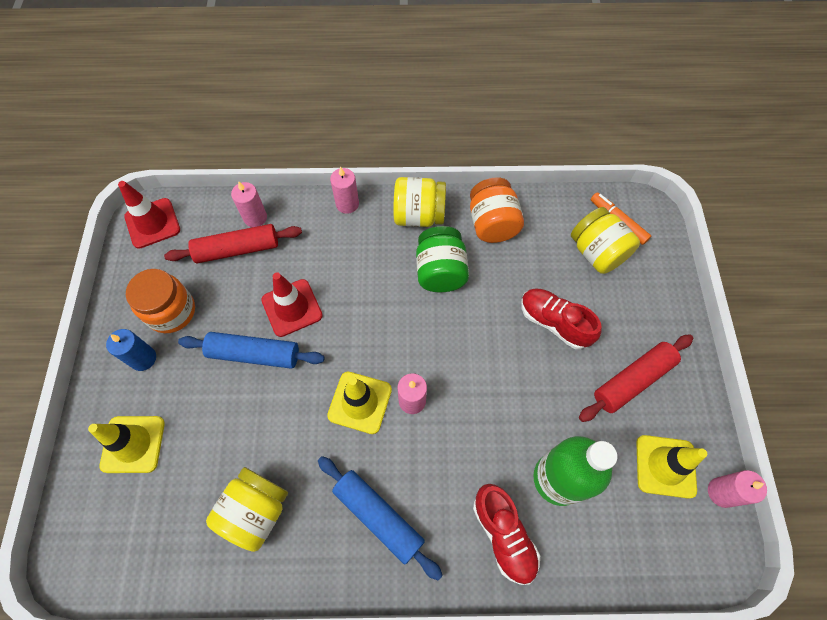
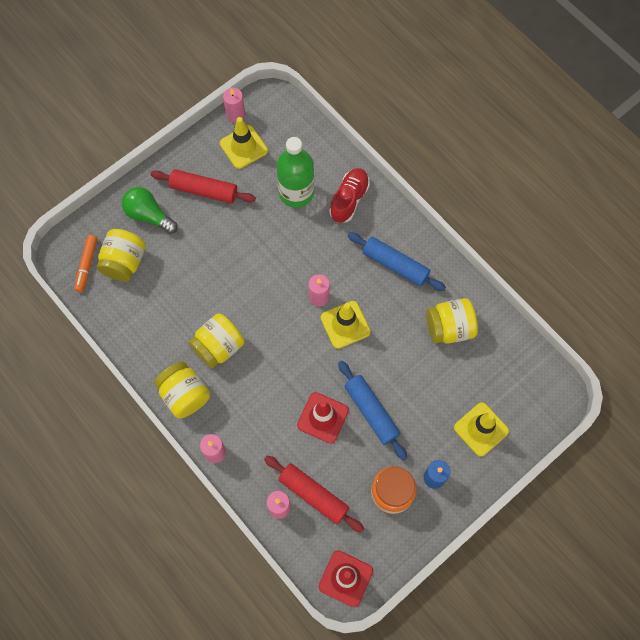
camera: 130 degrees left, 5 degrees up
blue rolling pin [318,456,443,581] -> blue rolling pin turned 60 degrees counterclockwise [348,232,446,291]
green jar [416,226,469,292] -> yellow jar [188,313,245,369]
orange jar [470,178,524,243] -> none
red shoe [521,288,602,349] -> none
none -> green light bulb [122,187,178,234]

